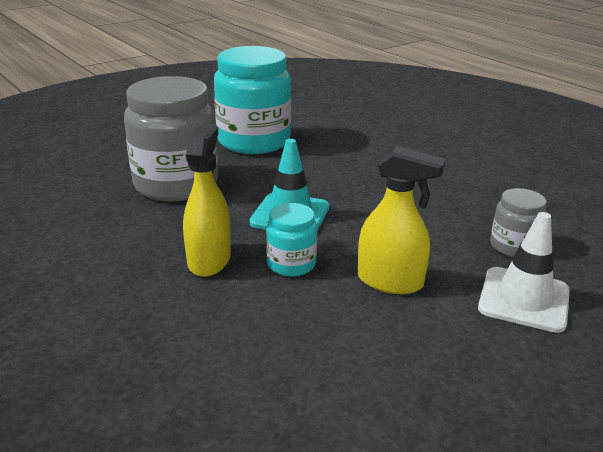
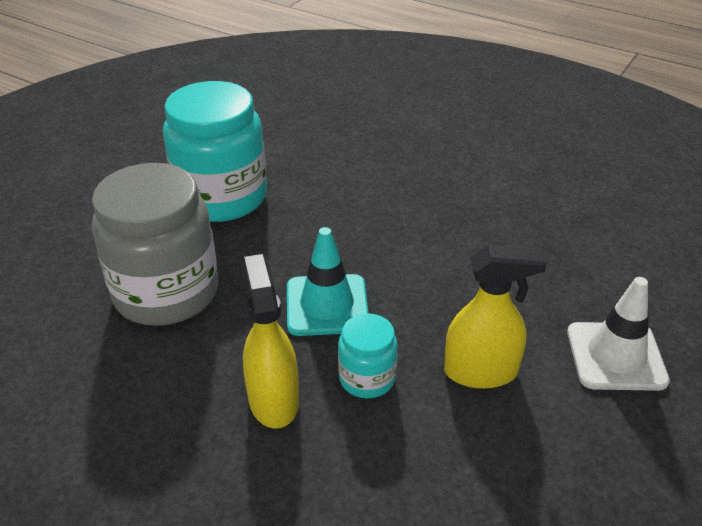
camera: 20 degrees left, 10 degrees up
grey jar [490,188,547,257] -> none

